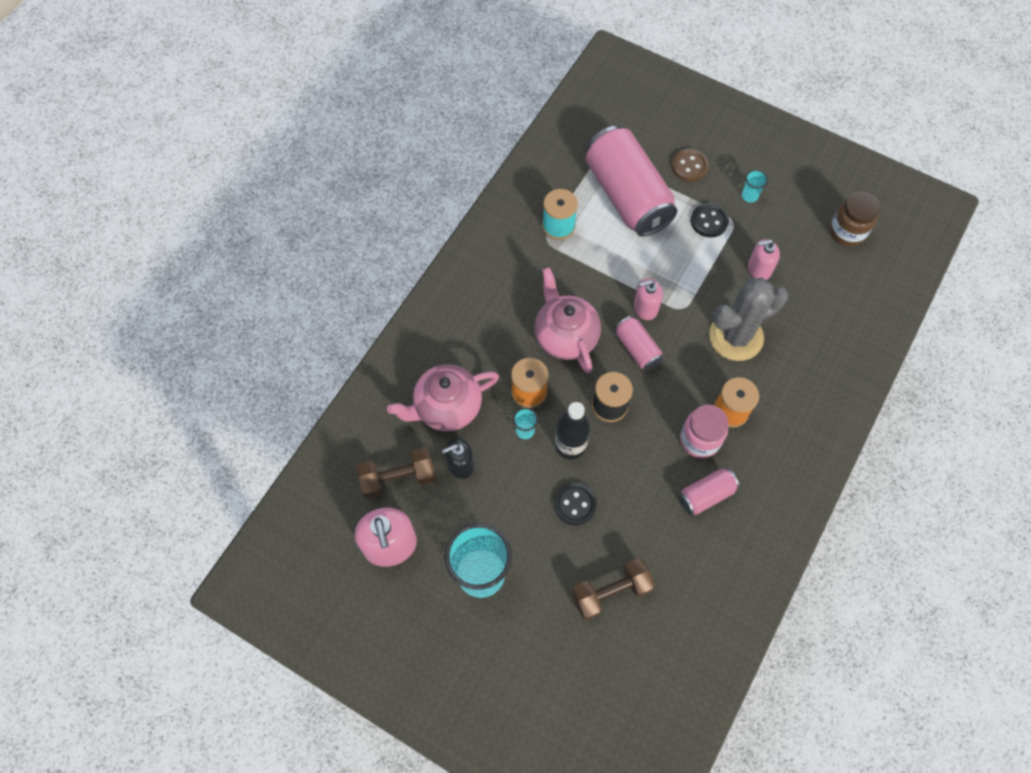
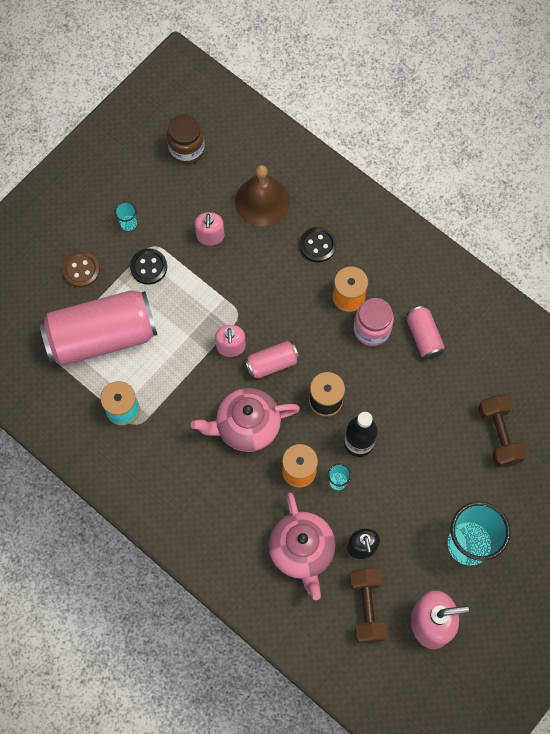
camera: 80 degrees left, 5 degrees up
black button [554,483,597,526] -> black button moved to [300,227,337,263]
grey cactus [709,278,788,361] -> none
none -> brown bell [235,165,289,227]

